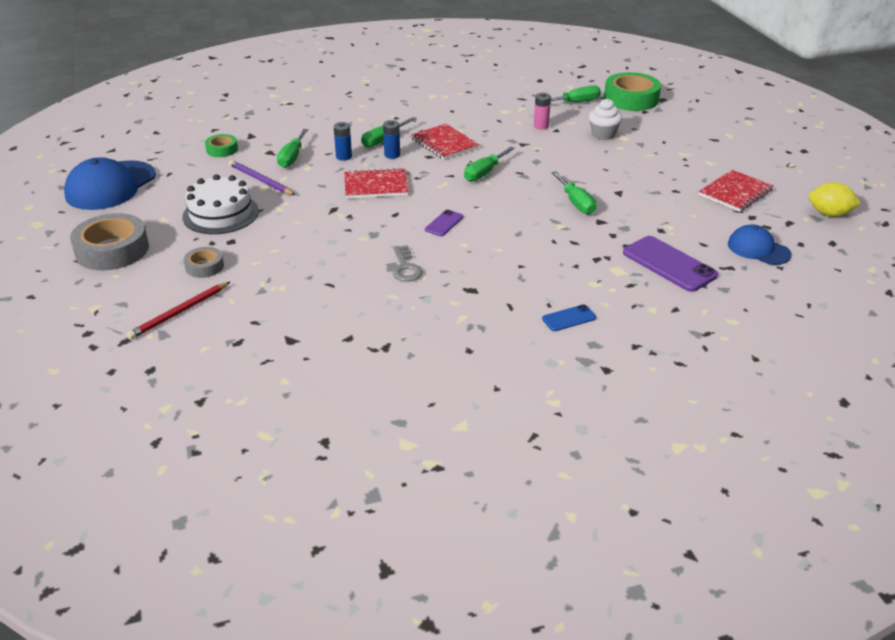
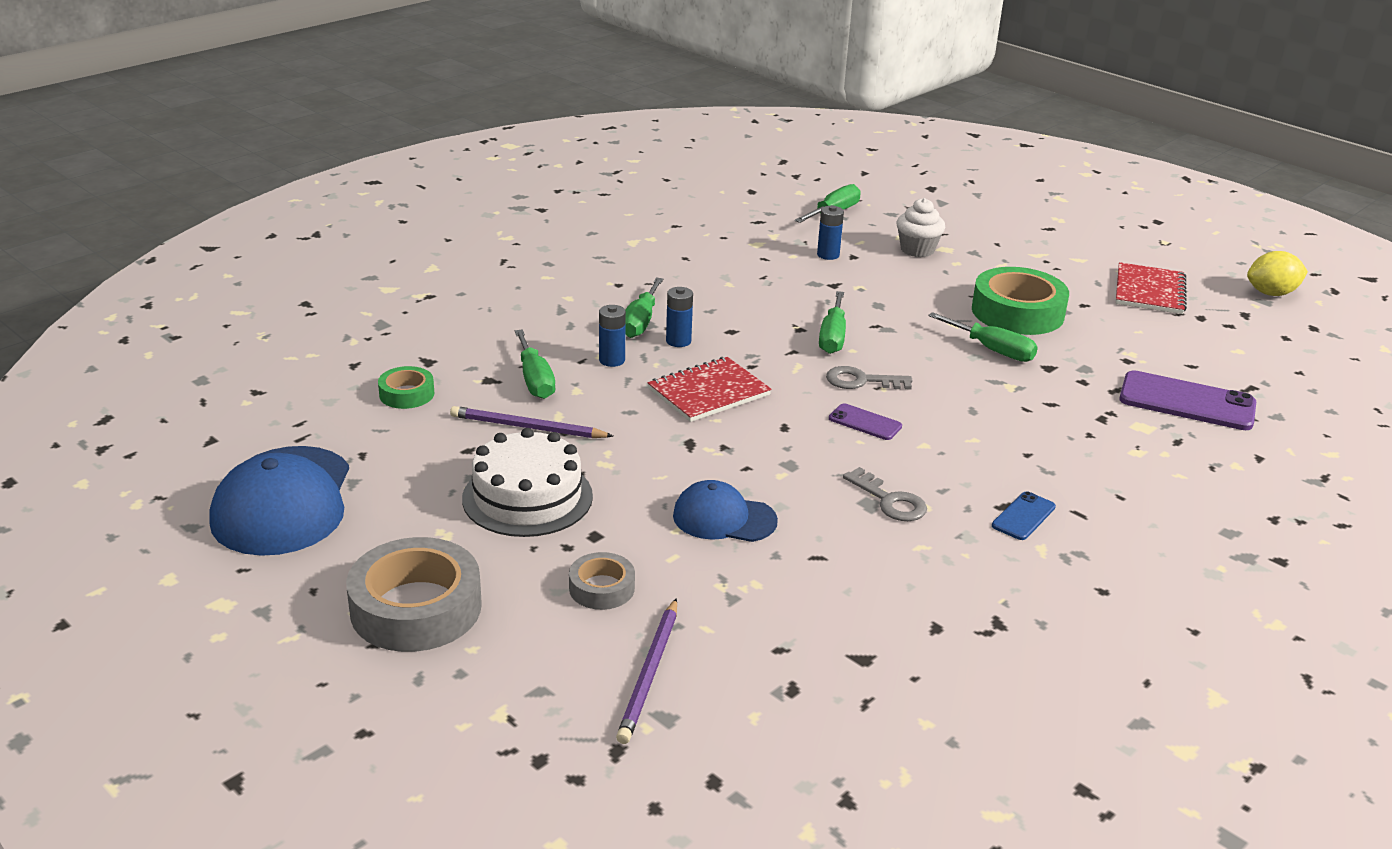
camera: 30 degrees left, 5 degrees down
red pencil [127,282,230,339] -> purple pencil [616,598,677,744]
red notebook [411,124,479,160] -> none
purple phone [425,210,463,236] -> purple phone turned 60 degrees counterclockwise [829,403,902,440]
pink battery [534,93,551,130] -> blue battery [817,205,844,260]
blue phone [542,304,596,331] -> blue phone moved to [992,491,1056,540]
green tape [604,72,661,111] -> green tape moved to [972,267,1069,335]
blue cap [728,224,792,265] -> blue cap moved to [673,480,778,542]
none -> grey key [826,366,913,389]

